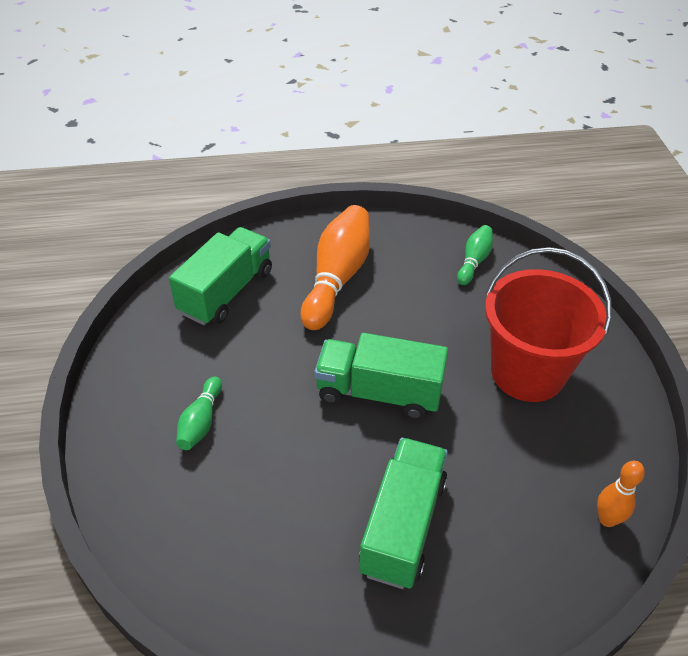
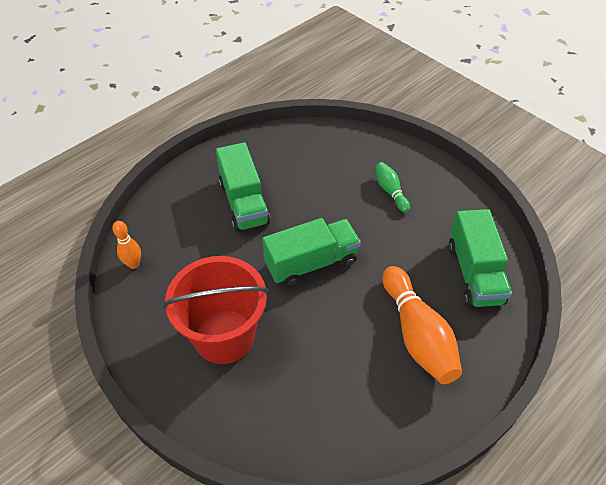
camera: 145 degrees right, 5 degrees up
green bowling pin [457,225,493,285] -> none

